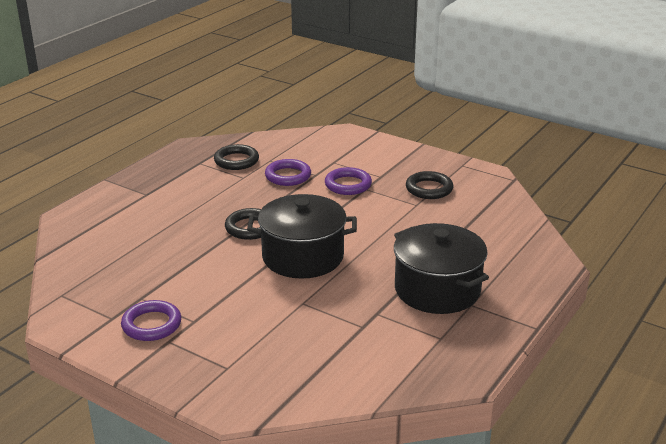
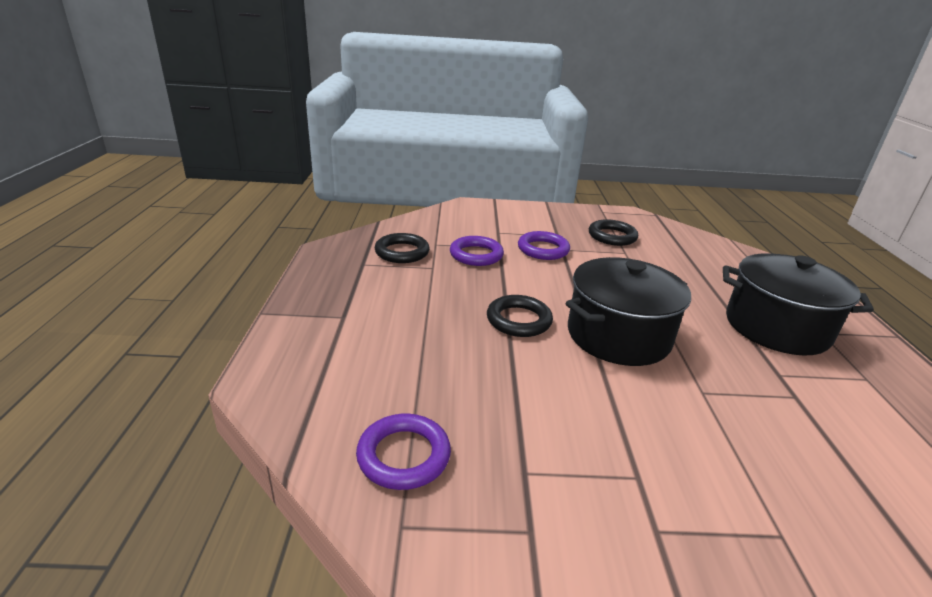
camera: 35 degrees left, 0 degrees up
purple ring [121,300,181,341] -> purple ring moved to [356,414,451,490]

